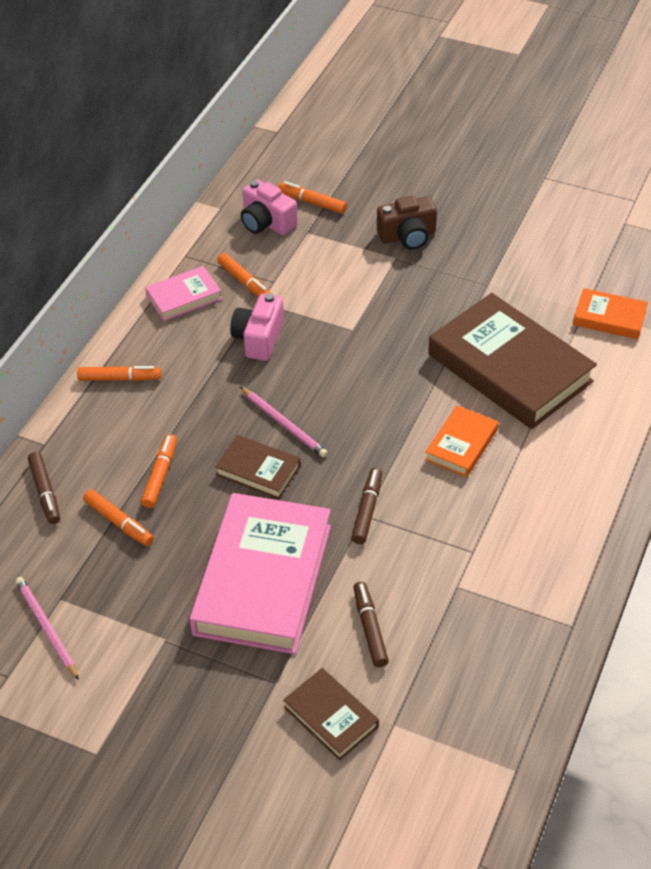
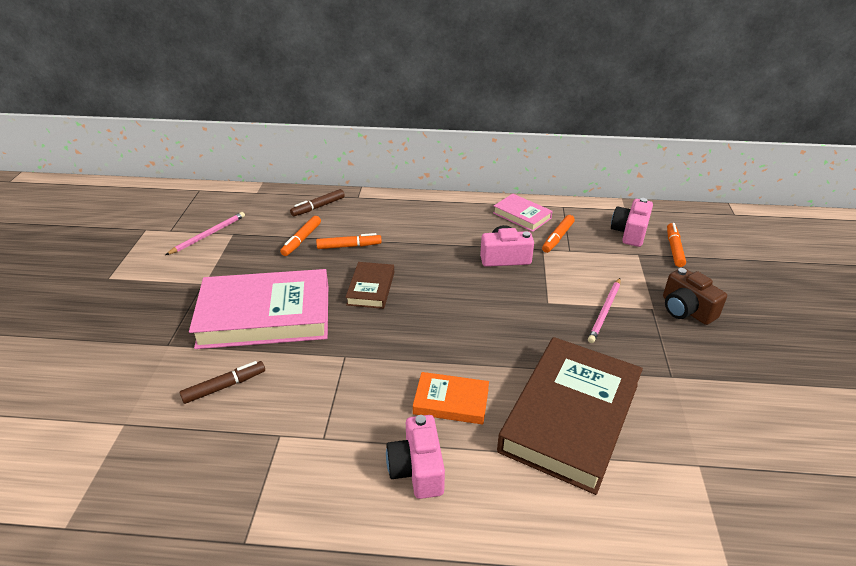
camera: 70 degrees right, 10 degrees down
orange marker [77,366,161,381] -> none
pink pencil [240,387,328,457] -> pink pencil moved to [588,278,621,343]
brown book [283,668,379,760] -> none
brown marker [351,468,382,544] -> none
orange book [573,288,648,339] -> none
none -> pink camera [386,415,445,499]

